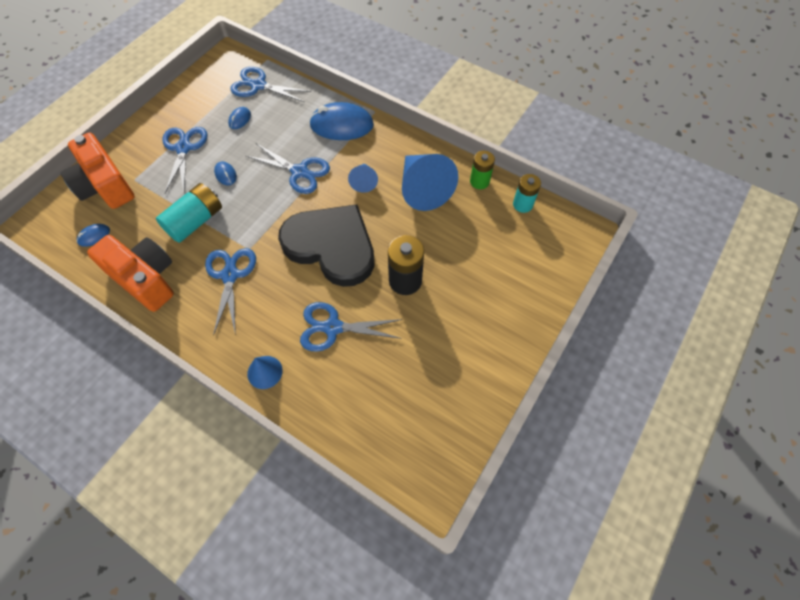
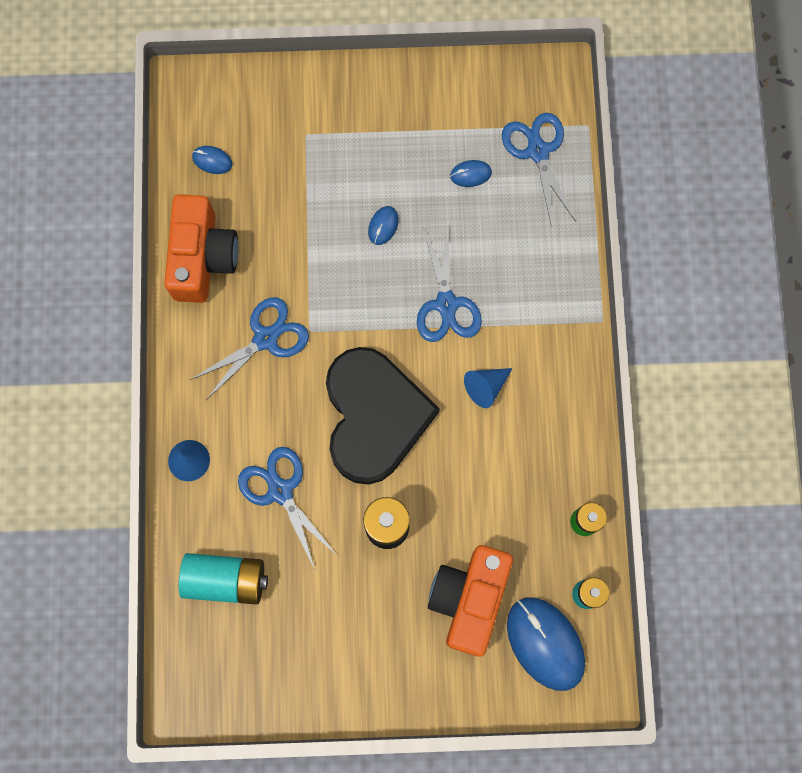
camera: 55 degrees right, 15 degrees up
orange camera [61,133,135,209] -> orange camera moved to [428,545,513,657]
turquoise battery [156,183,222,243] -> turquoise battery moved to [179,553,268,605]
blue scissors [162,127,208,193] -> none
blue mouse [309,102,374,140] -> blue mouse moved to [507,598,585,691]
blue cone [402,154,458,211] -> none

